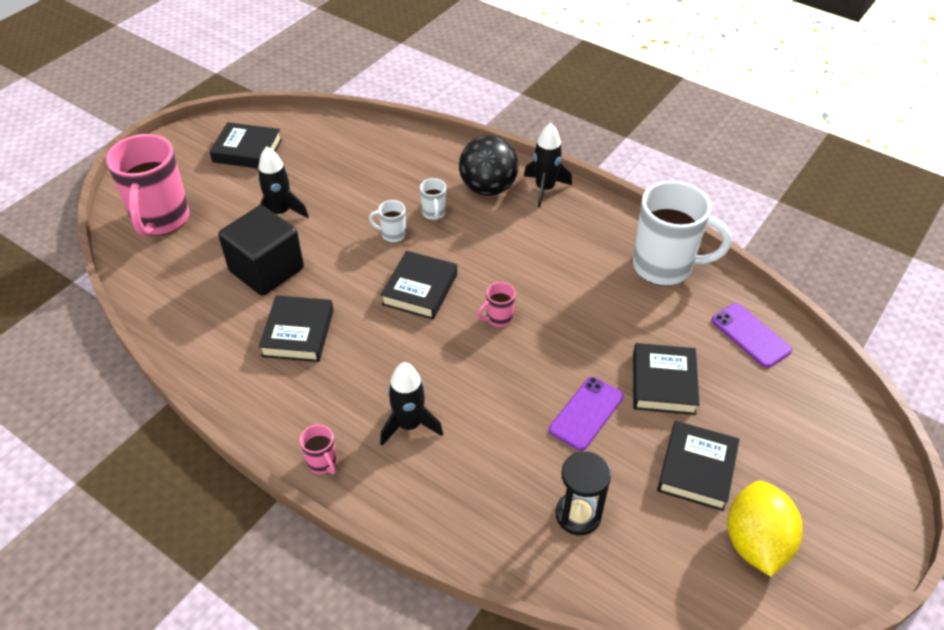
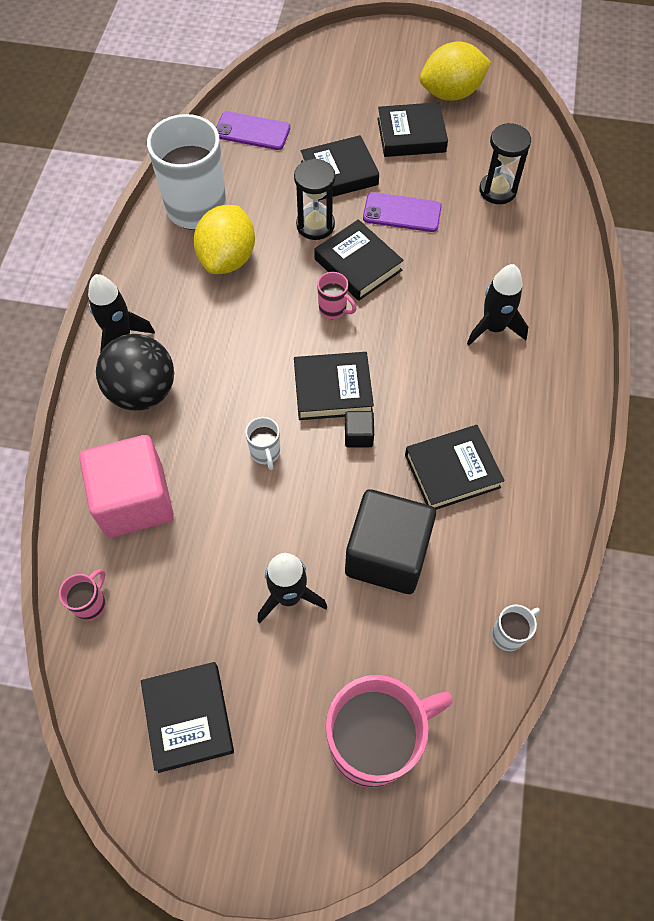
camera: 115 degrees left, 15 degrees up
pink mug [300,424,337,474] -> pink mug moved to [59,569,106,621]
white mug [420,178,446,220] -> white mug moved to [492,604,540,651]
purple phone [712,303,792,368] -> purple phone turned 75 degrees clockwise [216,111,290,150]
none -> pink cube [79,435,174,538]
none -> yellow lemon [194,205,255,274]
none -> black hourglass [294,158,335,240]
none -> black book [314,219,404,301]
none -> black cube [345,411,374,447]

